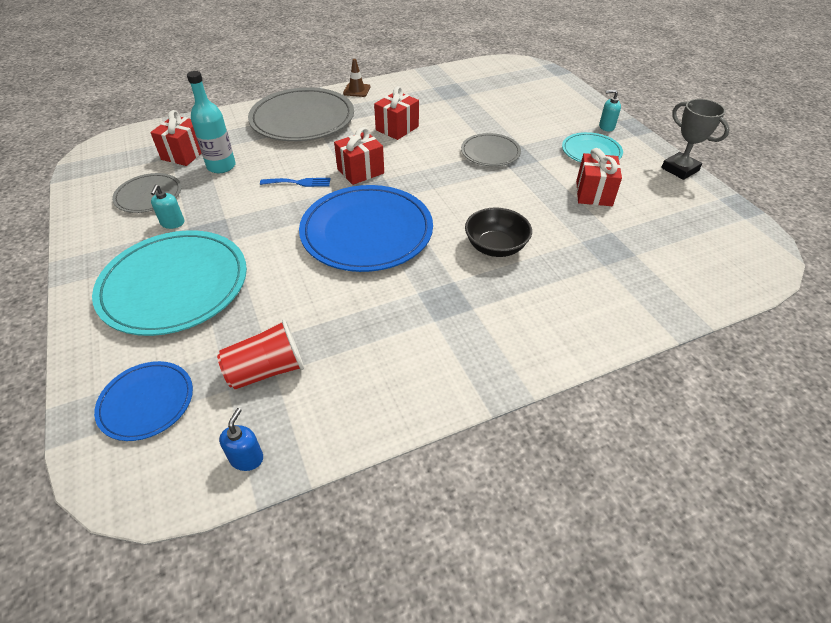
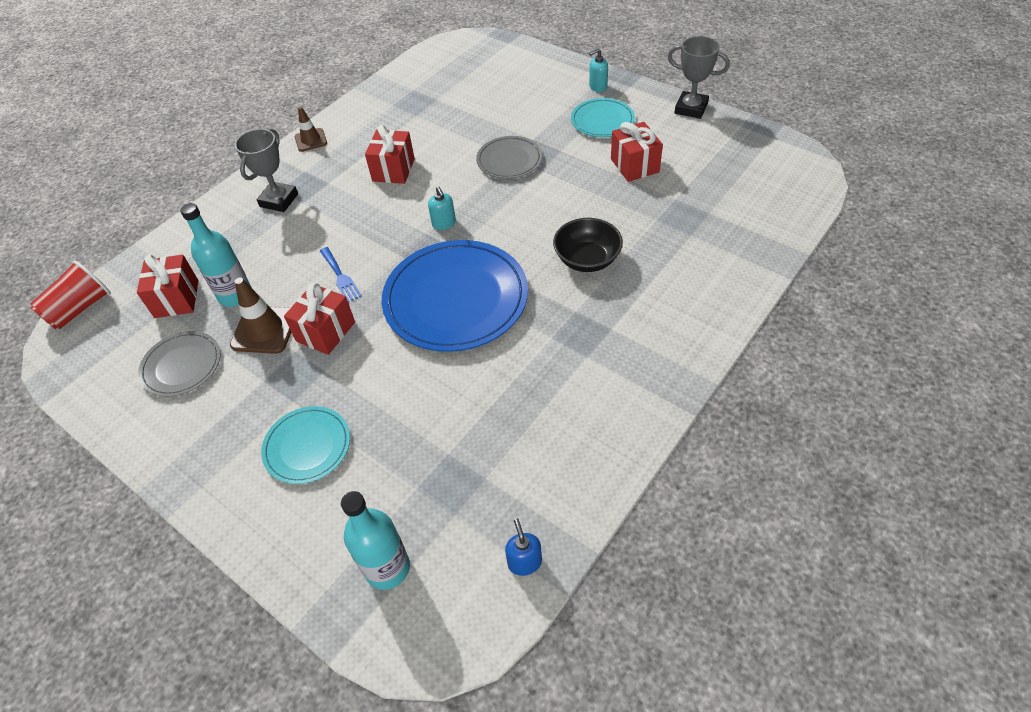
camera: 25 degrees left, 5 degrees up
turquoise plate [92,230,247,336] -> turquoise plate [261,406,350,484], size x0.53
blue plate [94,361,193,441] -> turquoise bottle [341,491,410,590]
turquoise soap dispenser [151,184,184,229] -> turquoise soap dispenser moved to [428,186,456,230]
red cup [217,319,304,389] -> red cup moved to [30,260,111,329]
grey plate [248,87,354,141] -> grey trophy [235,129,298,212]
blue fork [260,178,330,187] -> blue fork turned 90 degrees clockwise [320,247,362,302]
red gift [334,127,384,185] -> red gift moved to [284,282,355,355]
none -> brown traffic cone [230,278,291,354]

